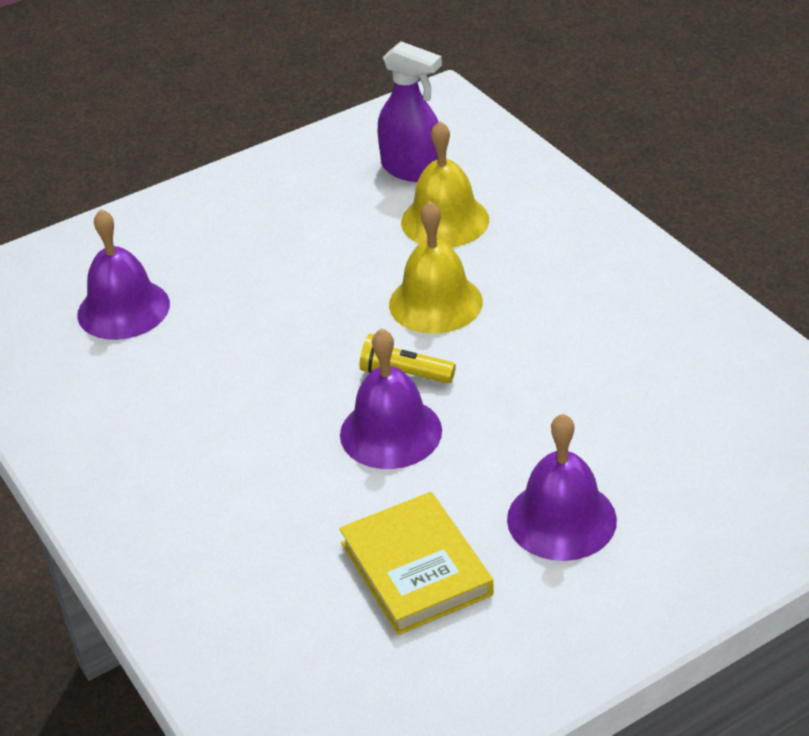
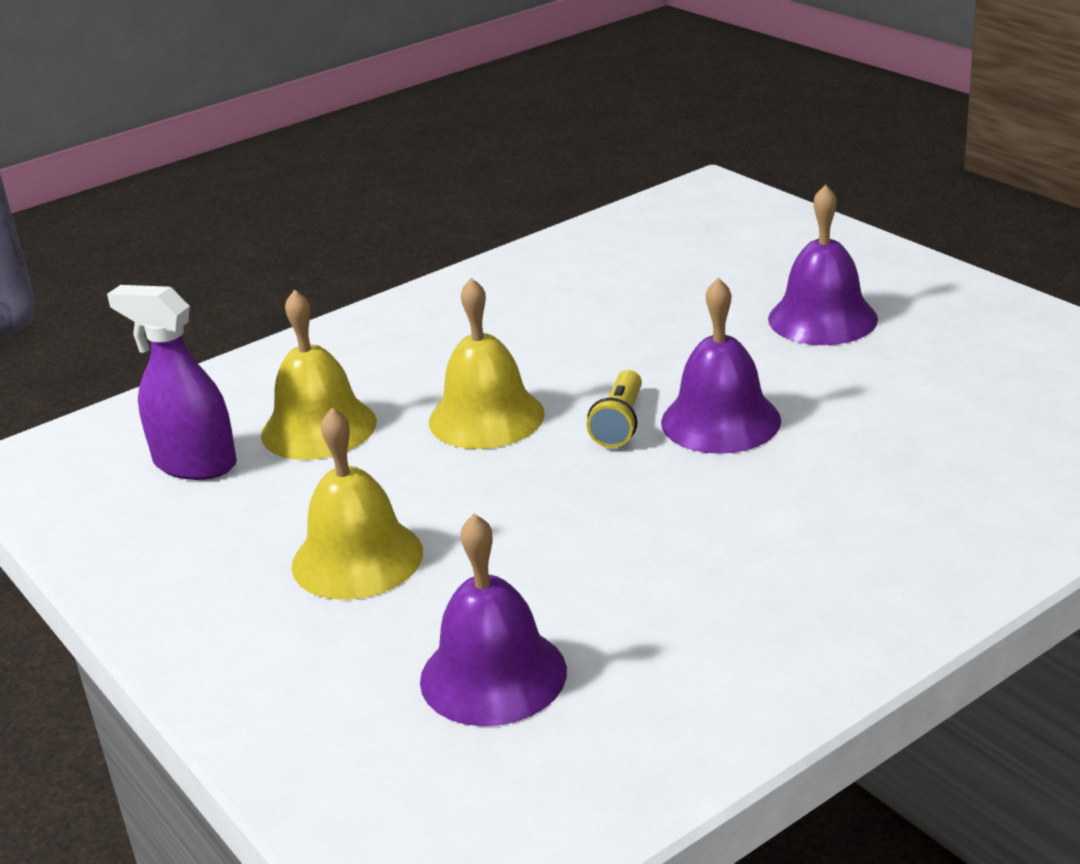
camera: 95 degrees left, 10 degrees down
yellow book [339,492,494,635] -> none
purple spray bottle [377,41,442,182] -> purple spray bottle turned 90 degrees counterclockwise [107,285,237,480]
none -> yellow bell [292,408,423,600]

